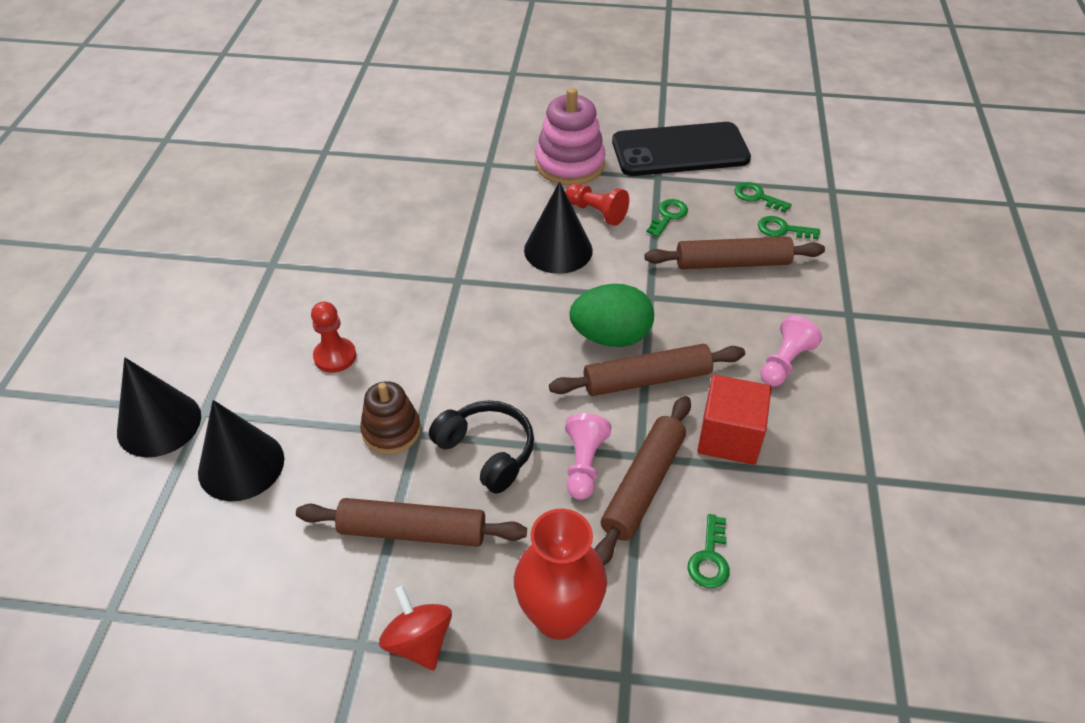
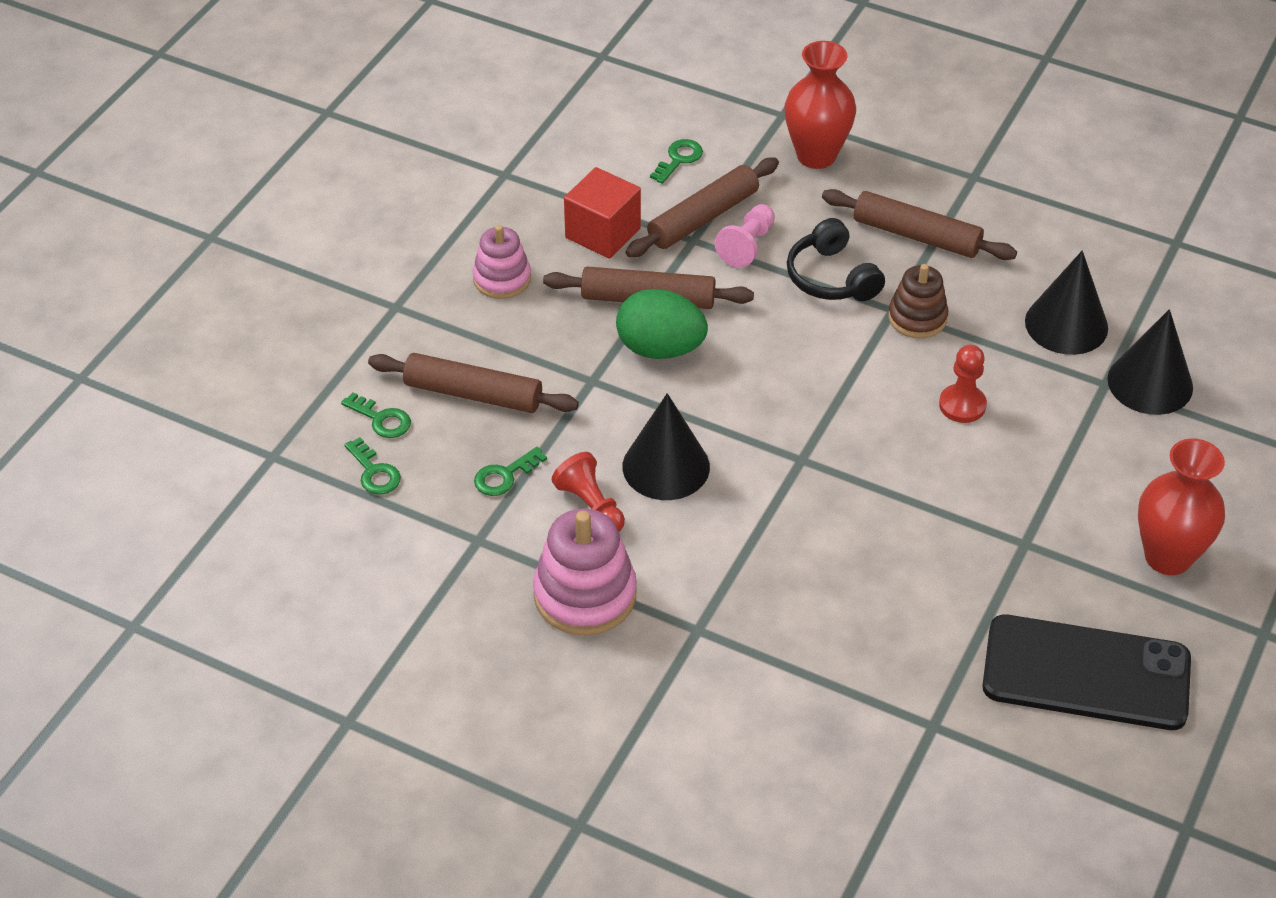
camera: 160 degrees left, 0 degrees up
red spinning top [379,586,452,670] -> none
black phone [612,122,751,176] -> black phone moved to [982,615,1191,730]
pink pawn [760,315,822,387] -> pink stacking toy [473,225,531,299]
none -> red vase [1138,439,1225,575]

